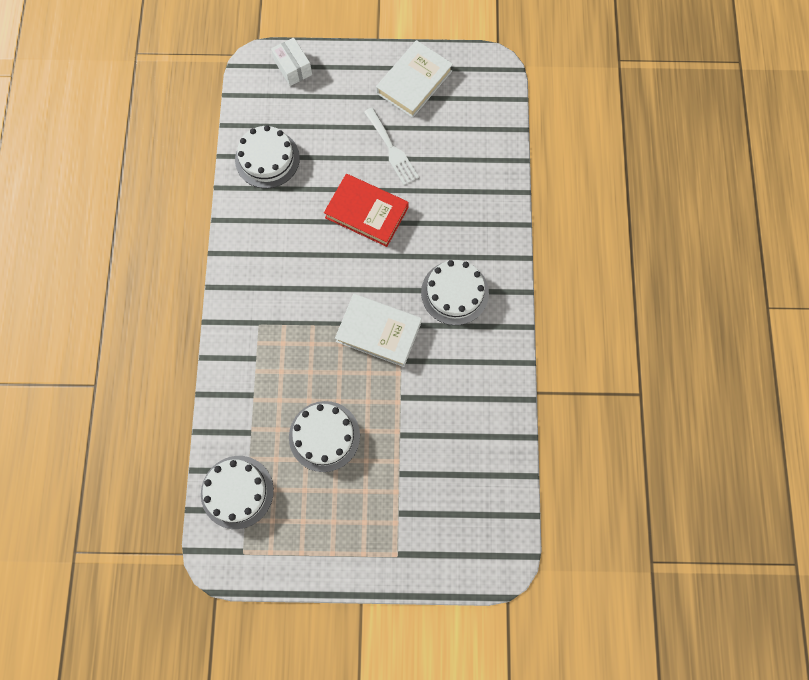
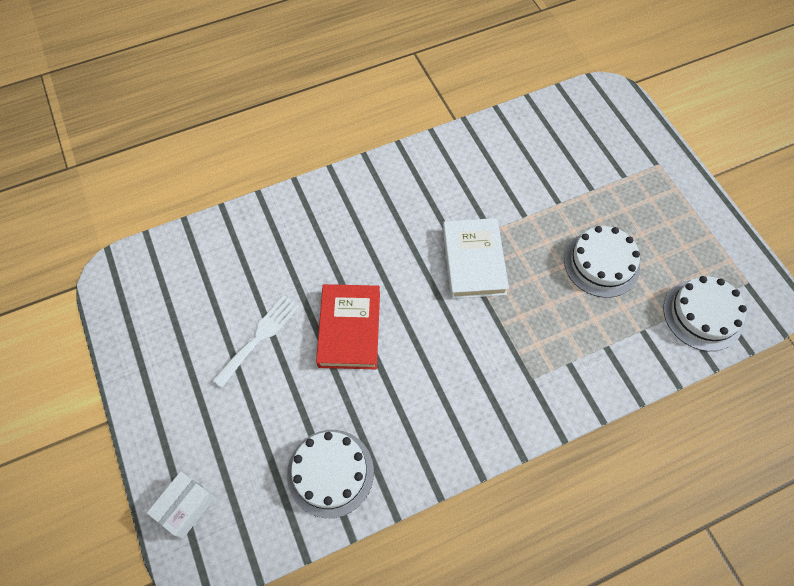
camera: 115 degrees left, 10 degrees down
white book [376,40,453,118] -> none
white cake [421,260,489,325] -> none

